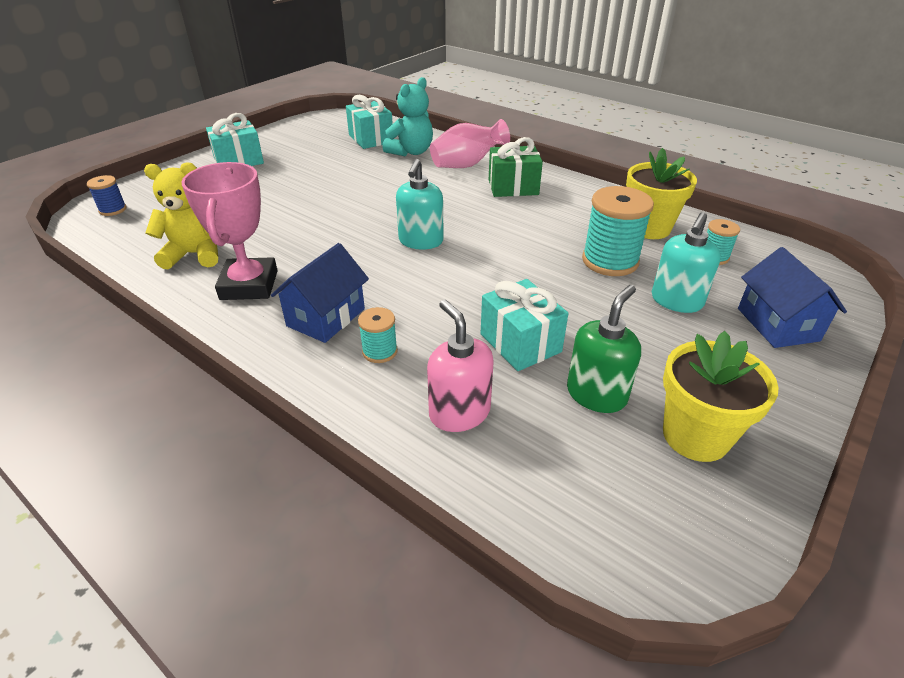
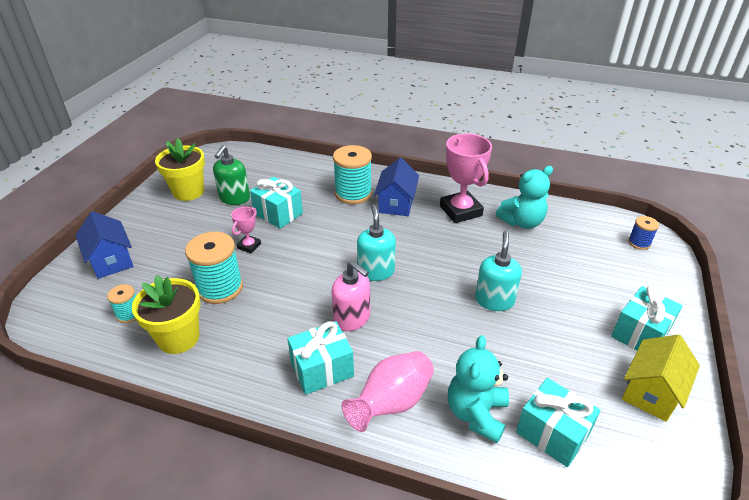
camera: 160 degrees right, 0 degrees up
yellow teddy bear [144,162,218,269] -> turquoise teddy bear [496,166,553,229]
turquoise spool [358,307,398,363] -> turquoise spool [333,145,372,204], size x1.92
pink soap dispenser [427,300,494,432] -> pink soap dispenser moved to [331,261,370,331]
green gift [489,137,543,197] -> turquoise gift [287,321,354,395]
turquoise soap dispenser [652,212,721,313] -> turquoise soap dispenser moved to [475,231,522,311]
none -> pink trophy [231,207,261,253]
none -> yellow house [622,334,700,422]

